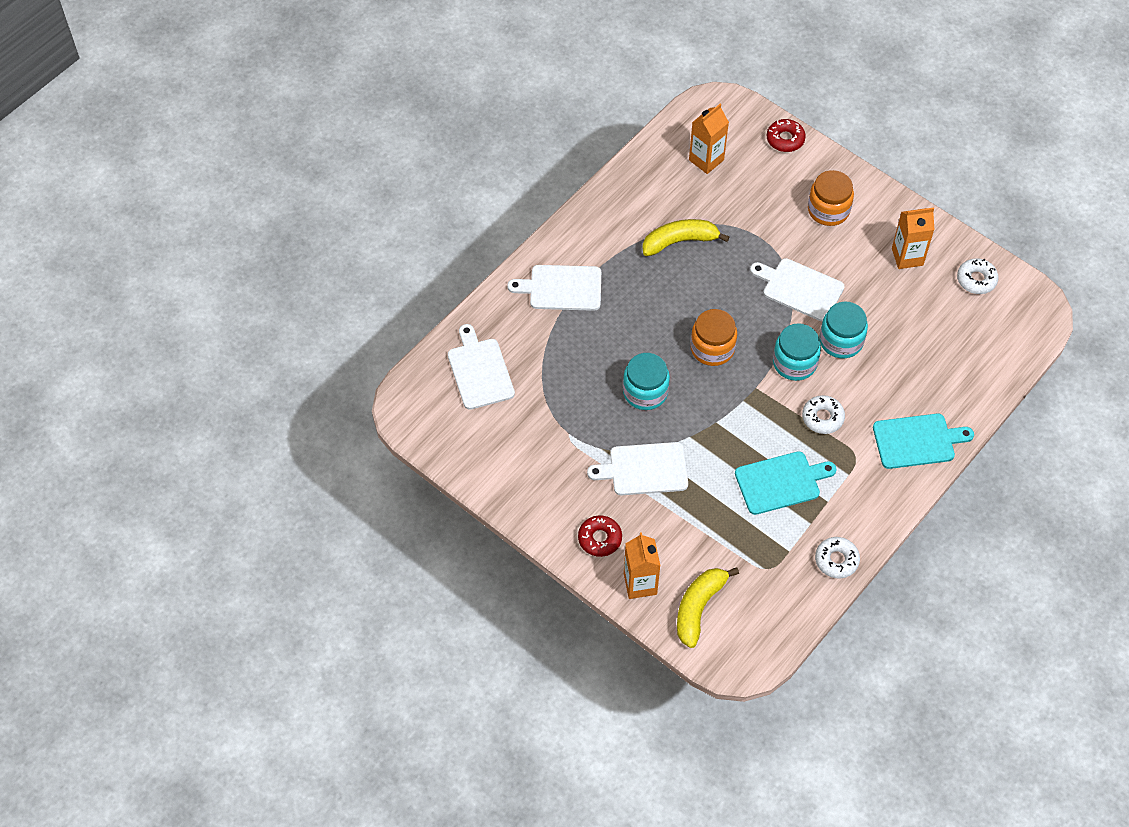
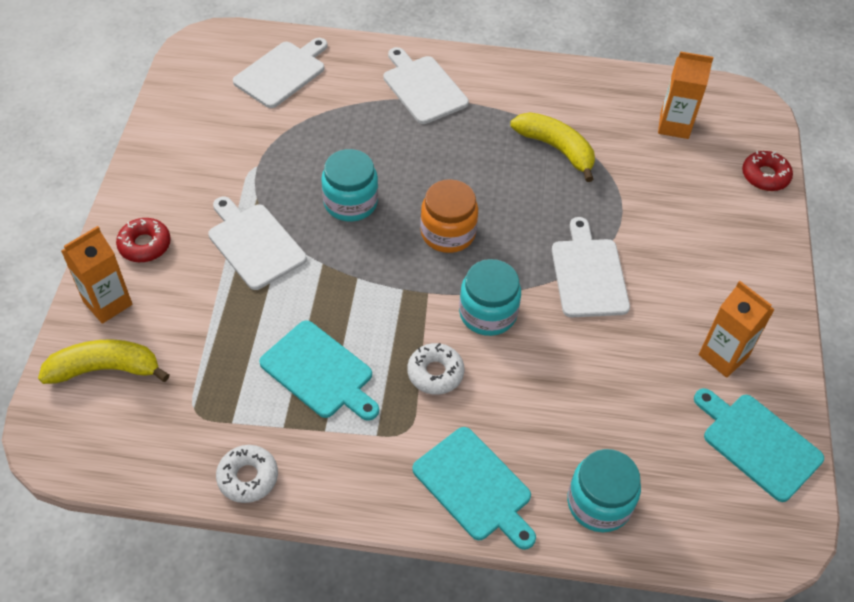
camera: 55 degrees right, 5 degrees down
orange jar [808,170,854,226] -> none
turquoise jar [819,302,868,358] -> turquoise jar moved to [567,449,641,532]
white donut [957,258,999,294] -> turquoise cutting board [694,388,824,502]

